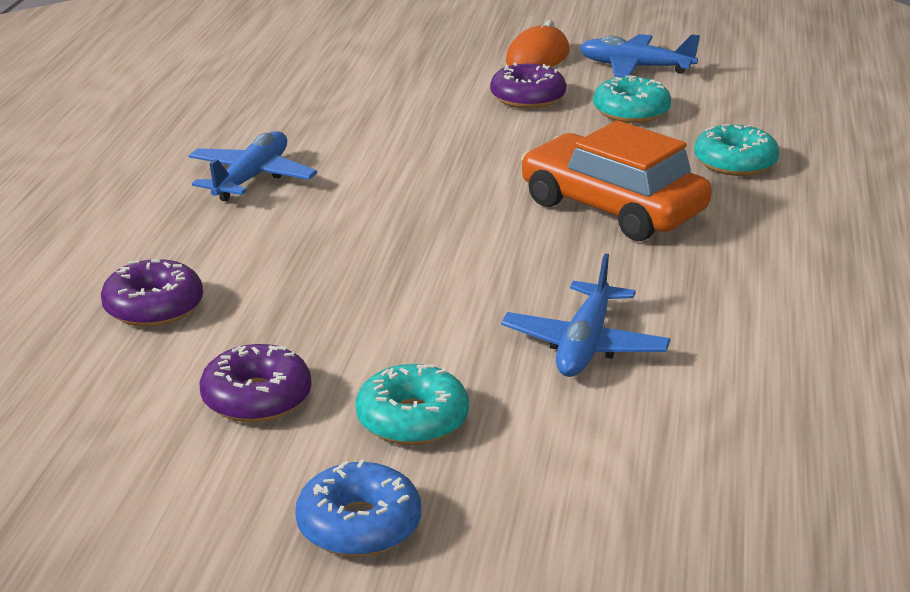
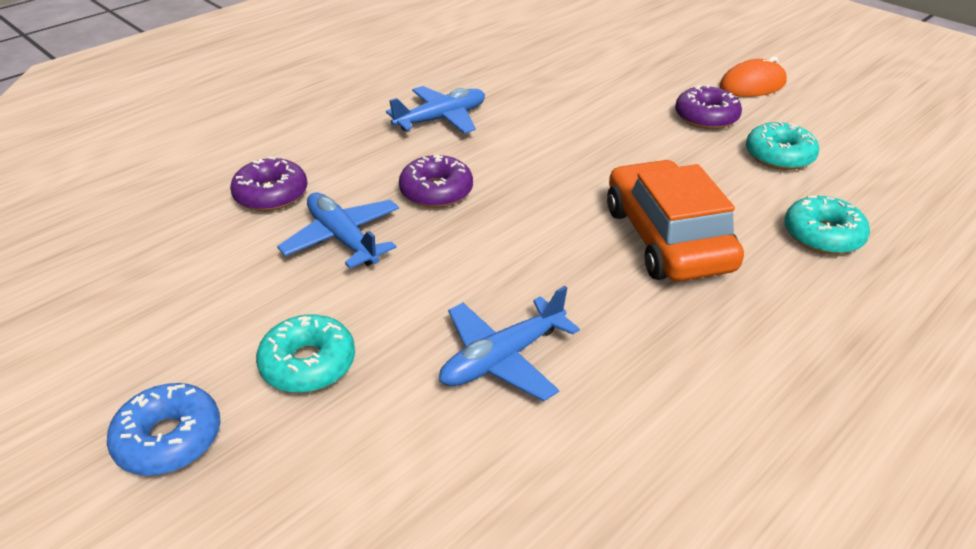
camera: 35 degrees right, 10 degrees up
purple donut [200,344,311,422] -> purple donut moved to [399,155,473,208]
blue plane [580,34,700,77] -> blue plane moved to [277,193,399,269]

